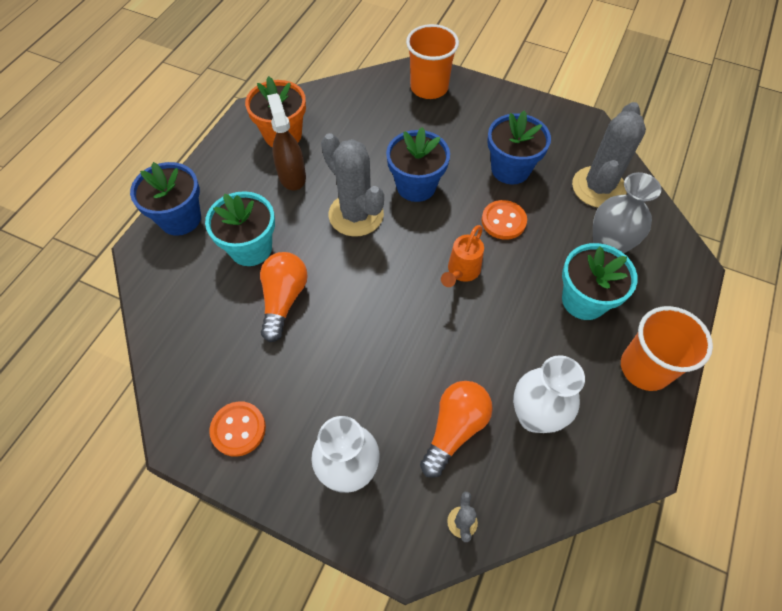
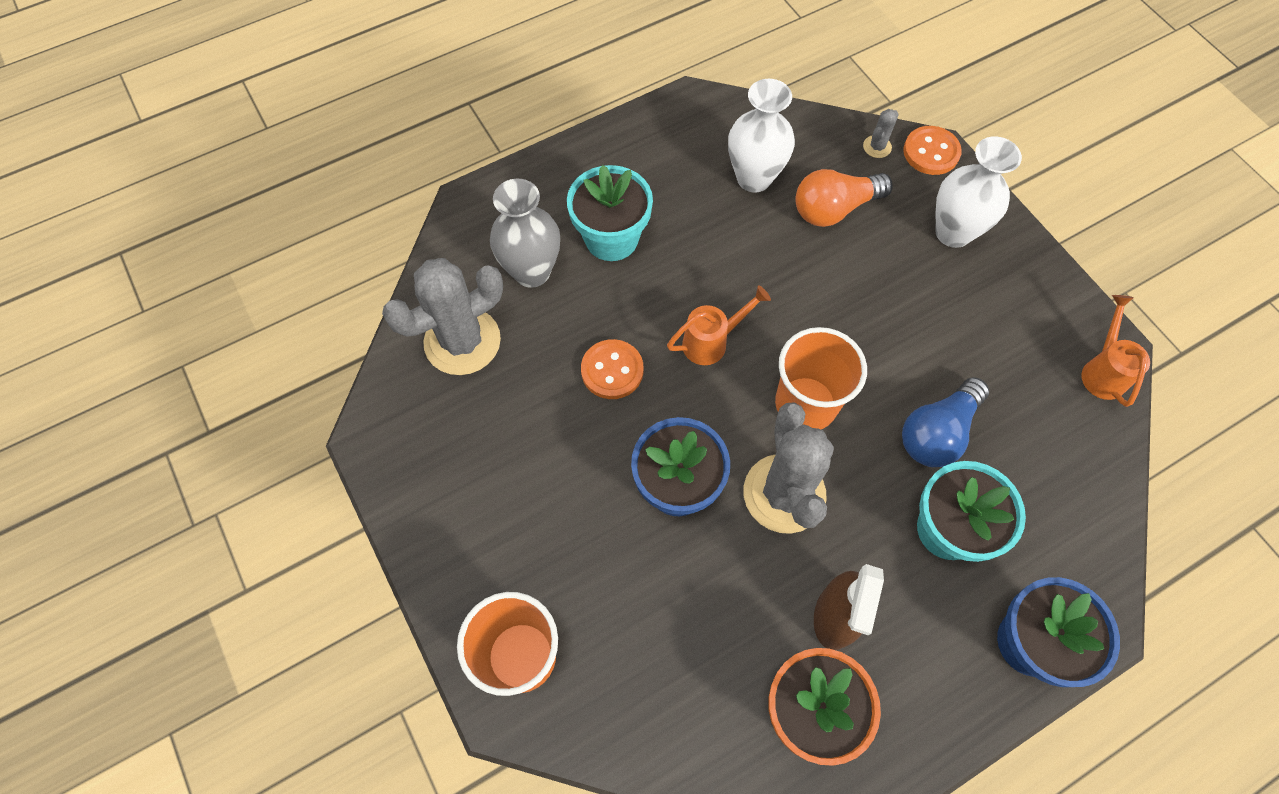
camera: 145 degrees left, 5 degrees up
orange button [209,401,266,457] -> orange button moved to [903,126,962,175]
orange light bulb [260,252,308,342] -> blue light bulb [902,377,989,467]
blue flower pot [487,111,551,184] -> none
orange cup [621,306,713,391] -> orange cup moved to [775,327,867,429]
none -> orange watering can [1081,295,1150,407]

